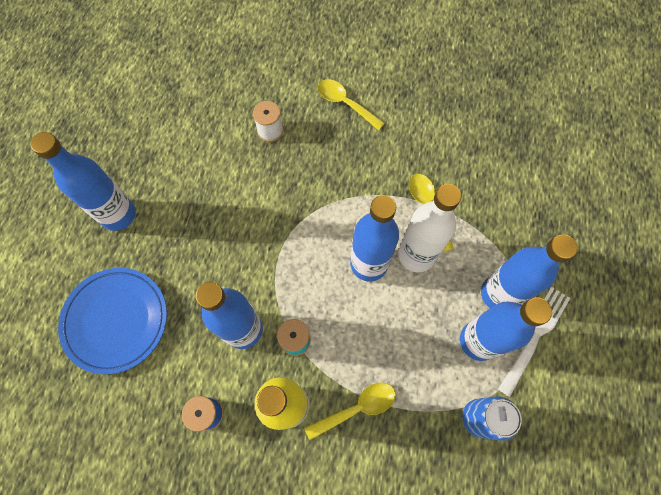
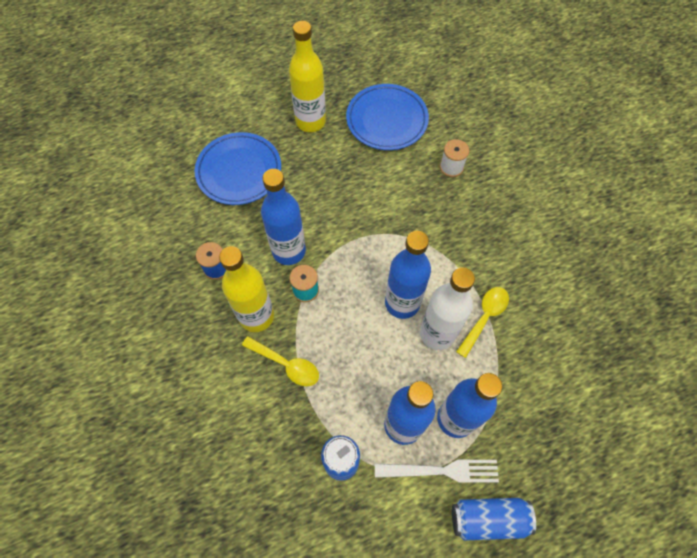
camera: 55 degrees right, 5 degrees down
blue bottle [30,132,136,231] -> yellow bottle [289,21,326,132]
yellow spoon [318,79,385,130] -> none
none -> blue plate [346,84,429,150]
none -> blue can [452,498,536,540]

